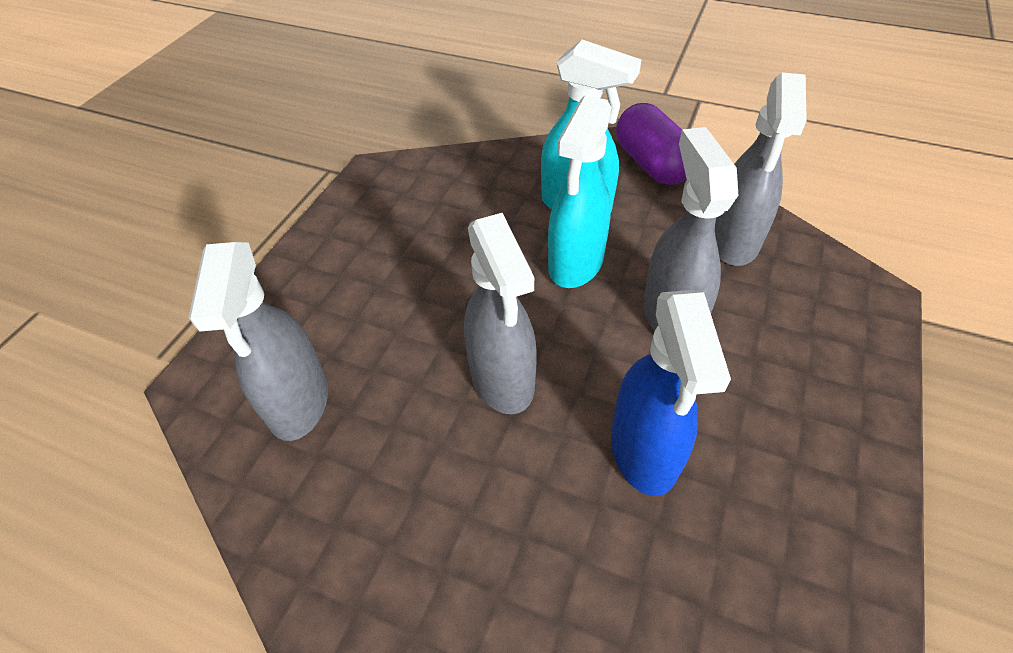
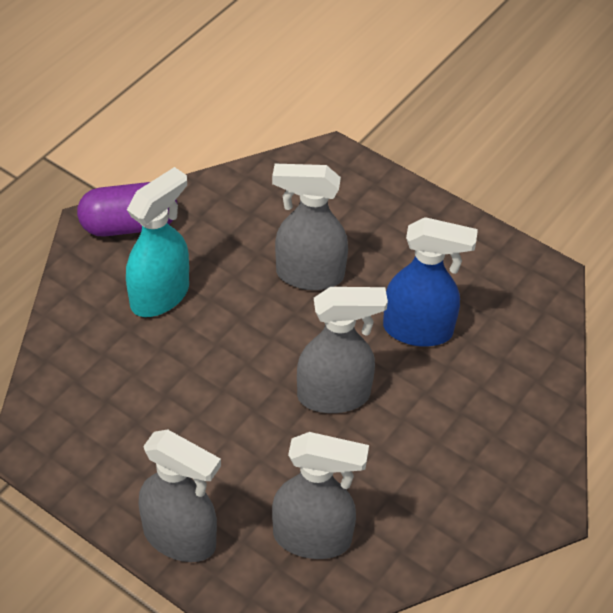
camera: 80 degrees left, 0 degrees up
turquoise spray bottle [548,95,612,288] -> none
grey spray bottle [715,72,807,266] -> grey spray bottle moved to [138,430,221,562]

